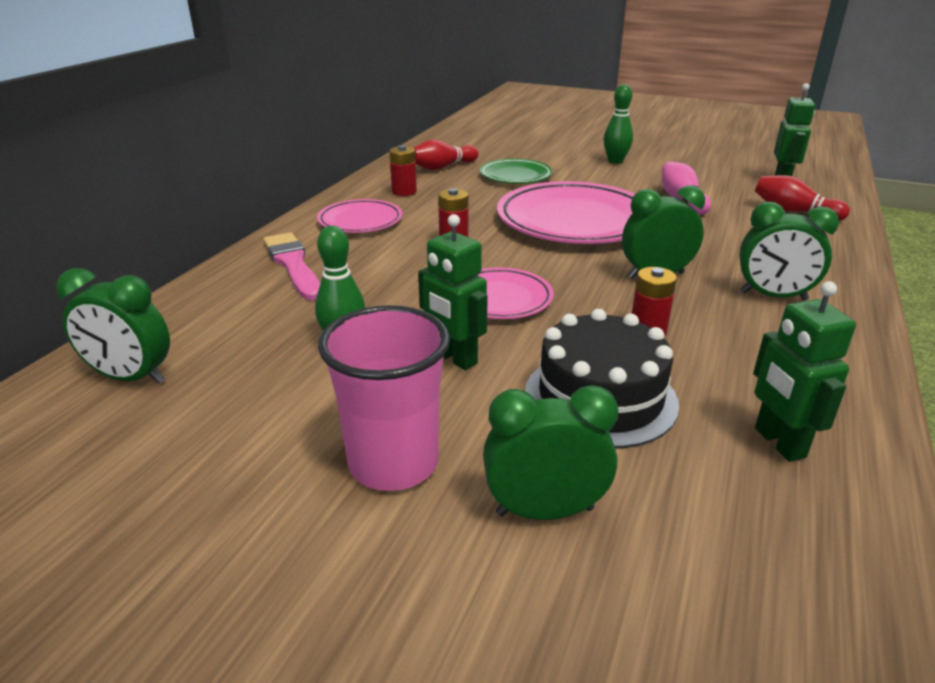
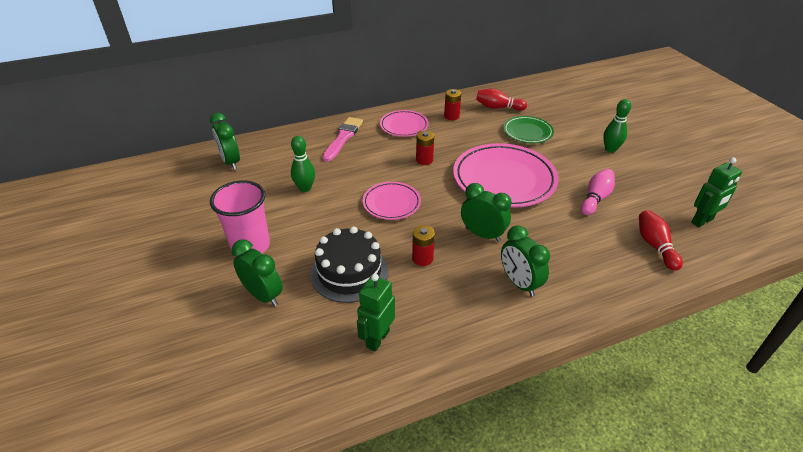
camera: 45 degrees right, 10 degrees up
green robot [418,214,488,370] -> none

